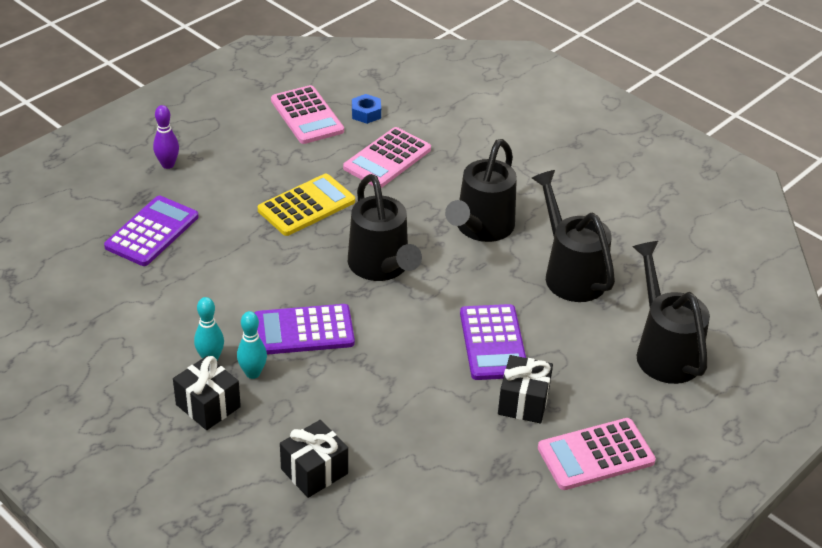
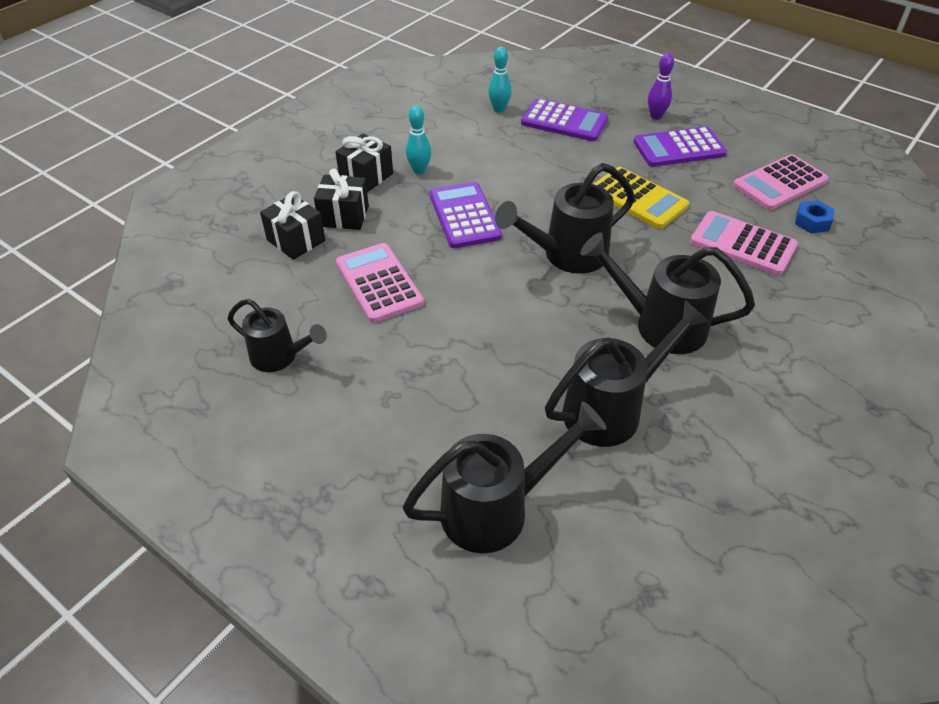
camera: 85 degrees right, 5 degrees up
turquoise bowling pin [237,311,267,379] -> turquoise bowling pin moved to [488,47,512,113]
purple calculator [460,304,526,380] -> purple calculator moved to [634,126,727,167]
black gift [498,355,553,423] -> black gift moved to [314,168,369,230]
pink calculator [538,418,656,490] -> pink calculator moved to [336,243,424,323]
none -> black watering can [228,299,327,372]

